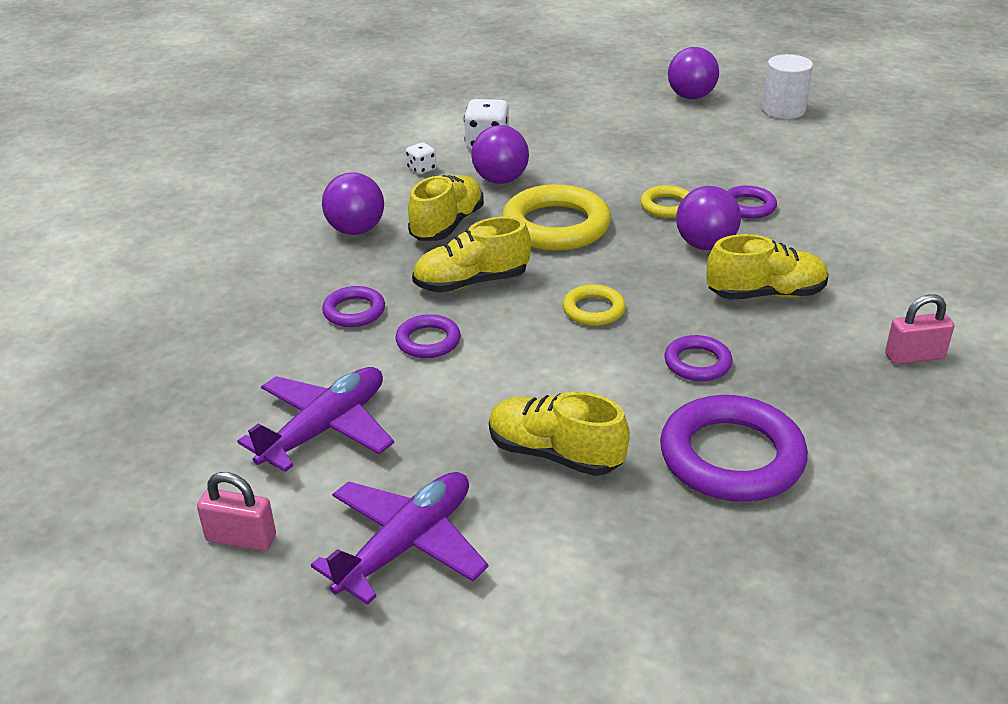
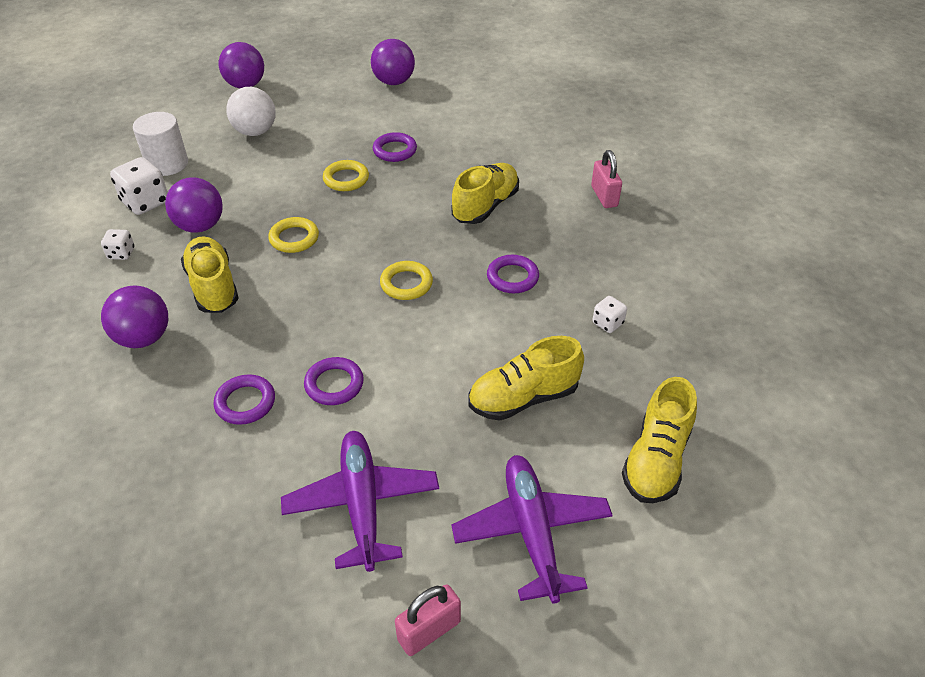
camera: 50 degrees left, 10 degrees up
yellow shoe [412,216,531,293] -> yellow shoe moved to [622,377,697,503]
yellow ring [502,184,611,251] -> yellow ring [268,217,319,253], size x0.52
purple ring [660,395,808,502] -> white dice [593,296,627,333]
purple ball [676,186,741,250] -> purple ball moved to [371,39,415,85]
white cylinder [762,54,813,119] -> white cylinder moved to [133,112,188,176]
pink padlock [885,294,954,364] -> pink padlock turned 45 degrees counterclockwise [591,150,622,208]
none -> white ball [227,87,276,136]

